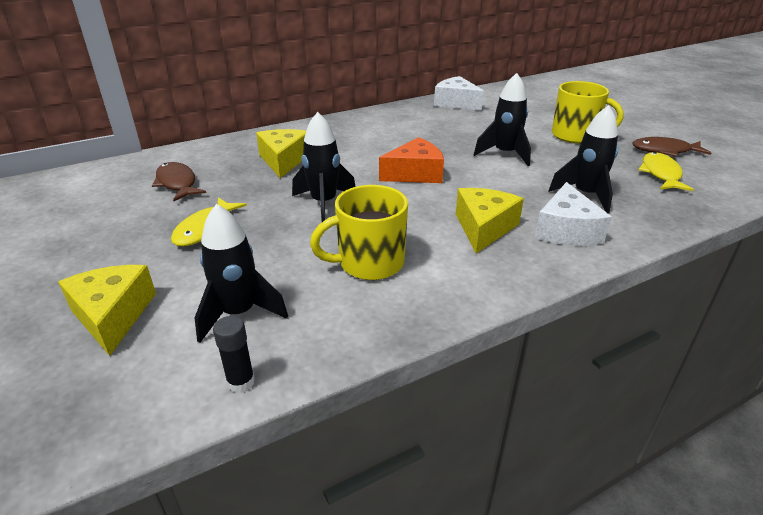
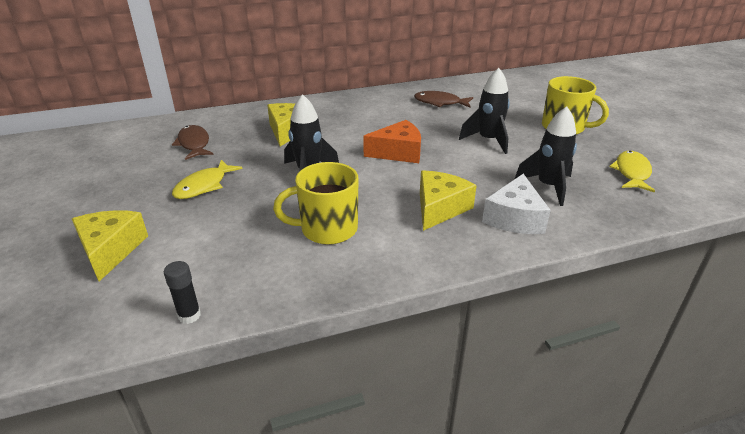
camera: 10 degrees right, 0 degrees up
black rocket [195,204,288,343] -> none
white cheese [434,76,484,111] -> none
brown fish [633,137,712,157] -> brown fish moved to [414,91,473,108]

